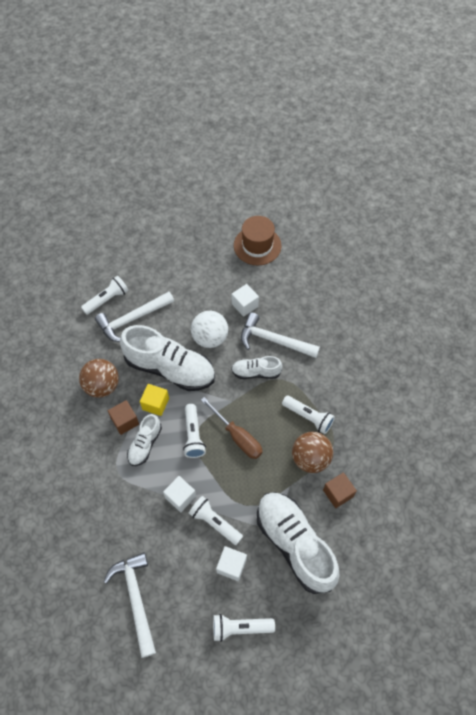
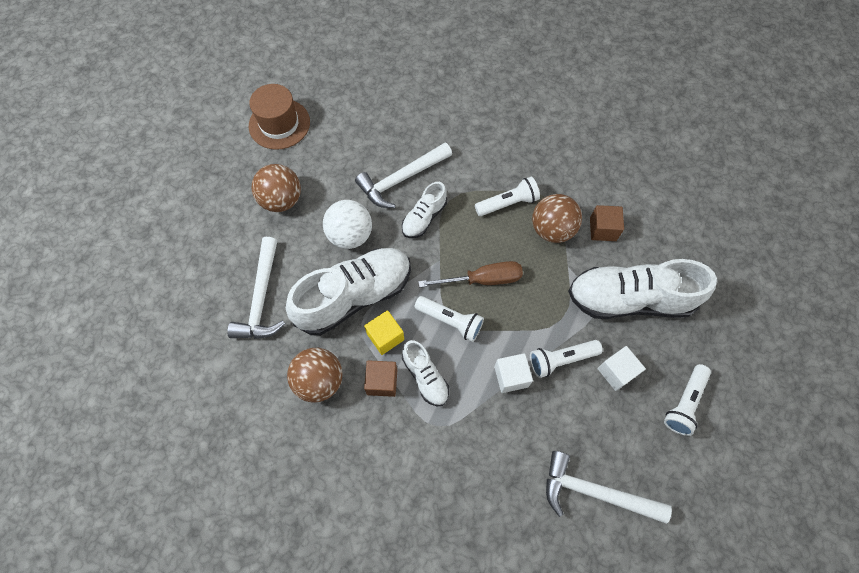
camera: 55 degrees left, 5 degrees up
white flashlight [81,276,129,315] -> none
white cube [232,284,259,317] -> none
none -> brown ball [252,164,301,212]

